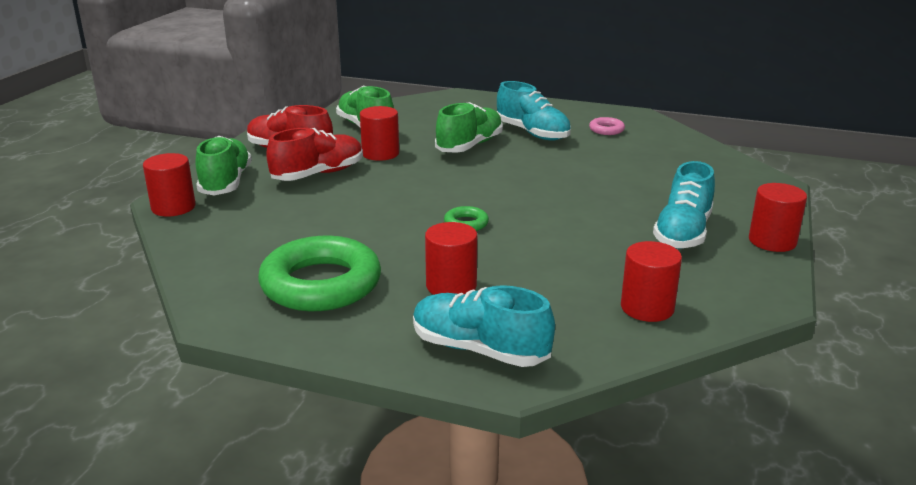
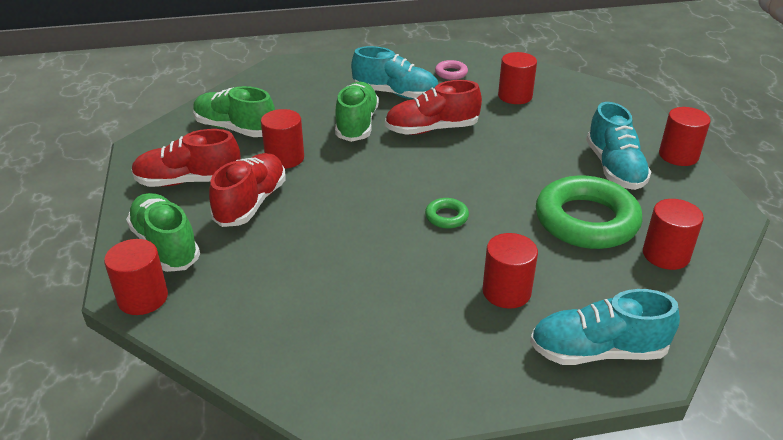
camera: 30 degrees left, 10 degrees up
green ring [258,236,381,311] -> green ring moved to [536,175,642,249]
none -> red shoe [385,80,482,135]
none -> red cylinder [498,52,537,104]

